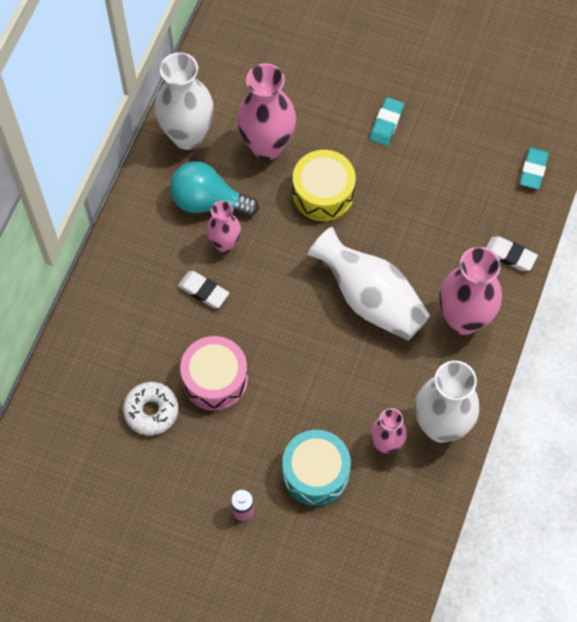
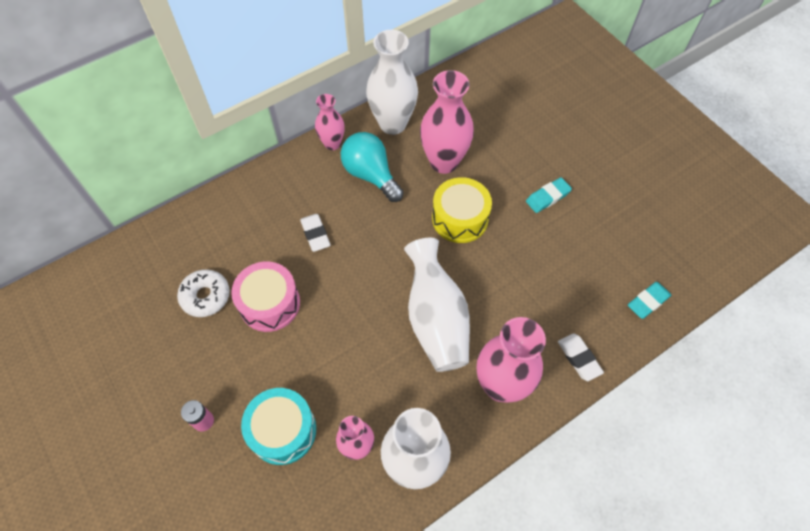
camera: 35 degrees right, 5 degrees down
pink vase [206,201,241,252] -> pink vase moved to [315,94,345,150]

